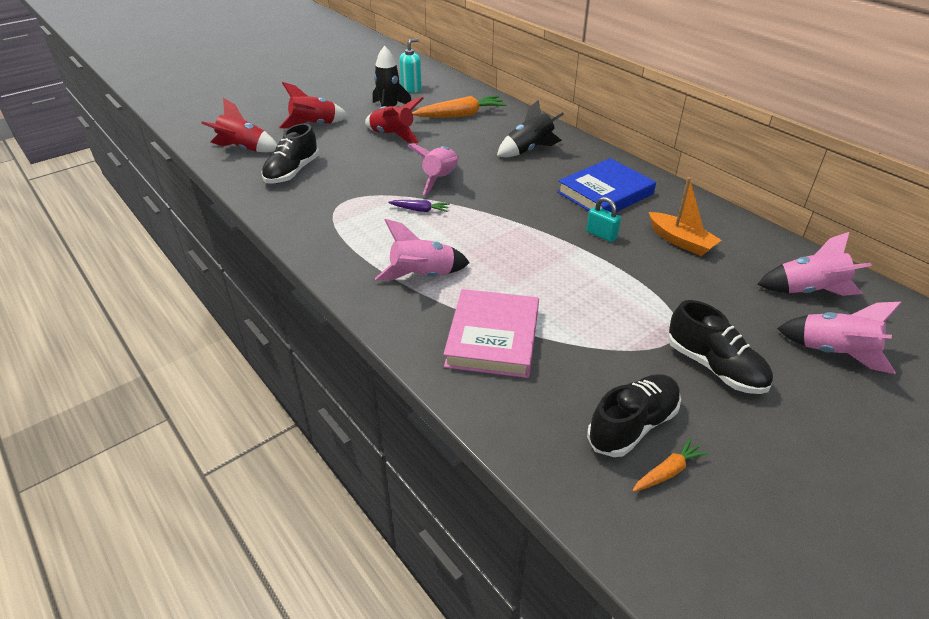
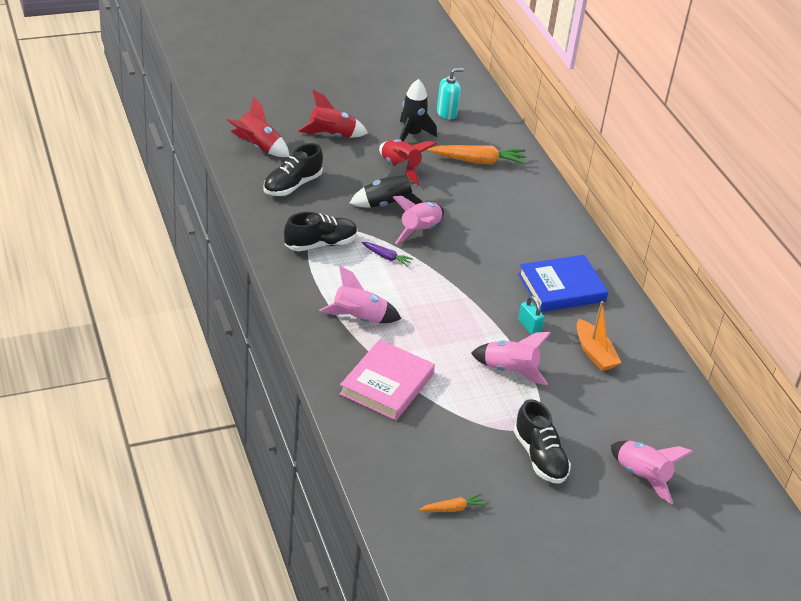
camera: 15 degrees right, 0 degrees up
black rocket [497,100,564,157] -> black rocket moved to [350,159,423,208]
black shoe [587,374,681,457] -> black shoe moved to [284,212,357,252]
pink rocket [757,232,872,296] -> pink rocket moved to [471,332,551,385]

